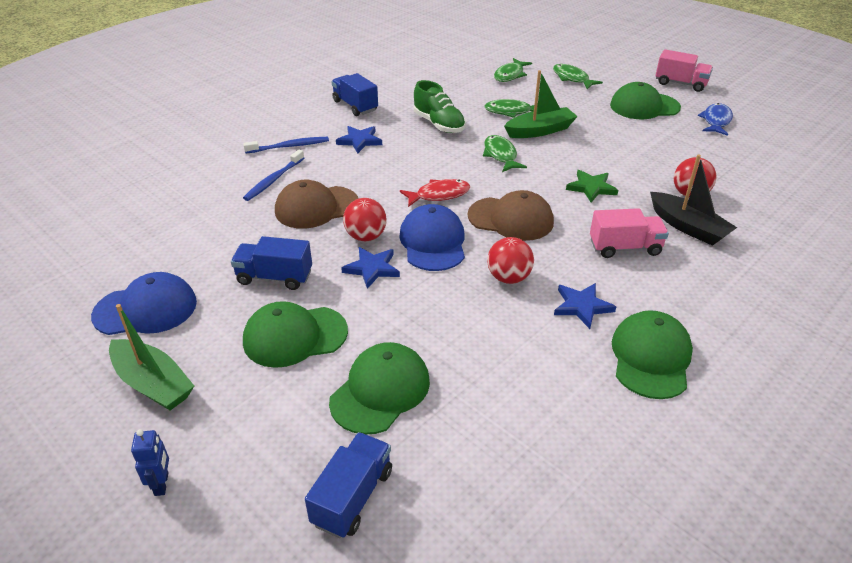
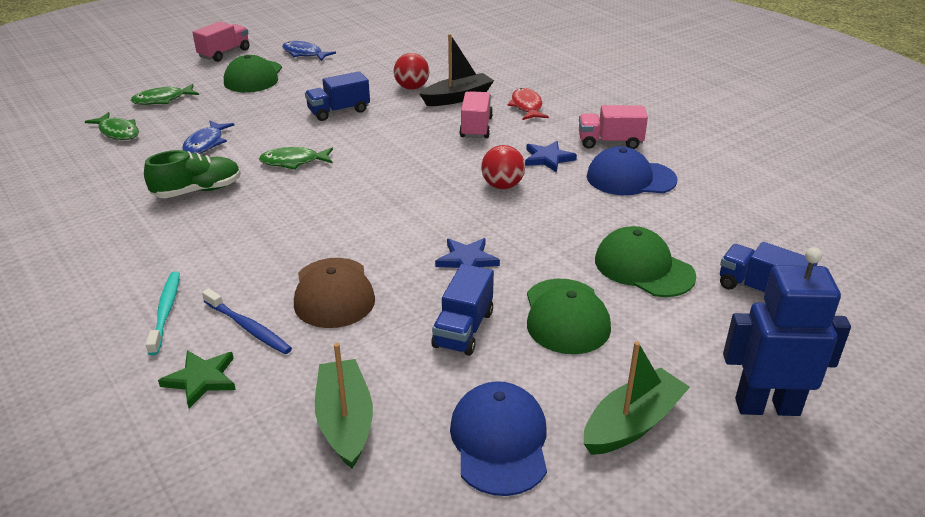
camera: 80 degrees left, 5 degrees down
blue robot [131,429,169,496] -> blue robot [723,247,851,416], size x2.22
blue toothbrush [243,137,329,153] -> turquoise toothbrush [146,272,180,356]
blue truck [332,73,378,116] -> blue truck moved to [305,71,370,121]
blue star [336,126,382,153] -> none
red ball [343,198,387,241] -> none
blue cap [399,204,465,271] -> blue cap moved to [587,146,677,195]
red fish [400,179,470,207] -> red fish moved to [508,88,549,120]
brown cap [468,190,554,241] -> none
green fish [484,99,538,118] -> blue fish [182,121,234,154]
green boat [504,70,578,138] -> green boat moved to [315,343,373,469]
green star [566,170,618,202] -> green star moved to [158,350,236,408]
green cap [612,310,693,399] -> pink truck [579,105,648,149]

